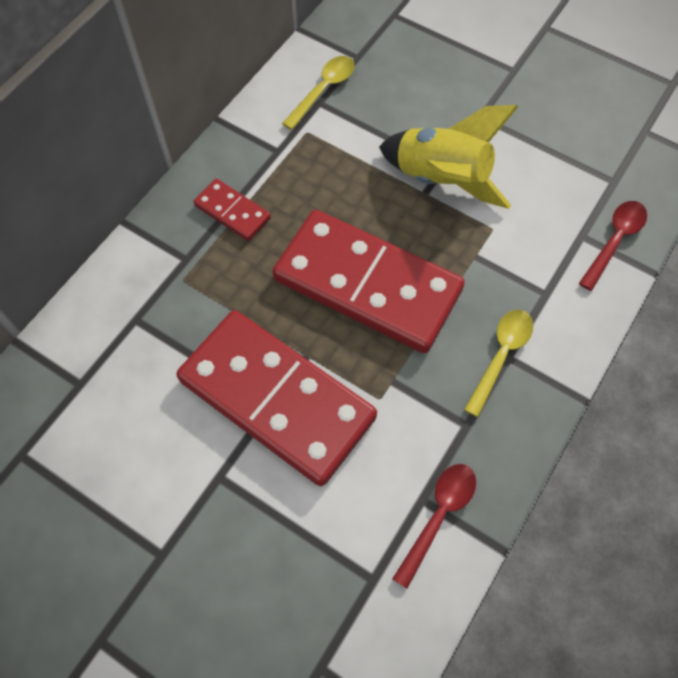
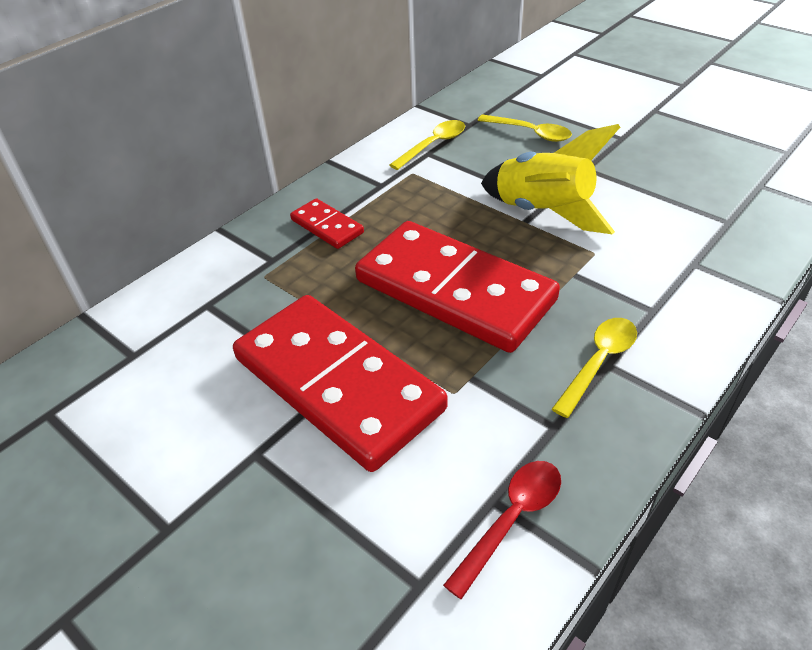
camera: 10 degrees right, 20 degrees down
red spoon [579,201,647,291] -> none
none -> yellow spoon [478,114,572,142]

